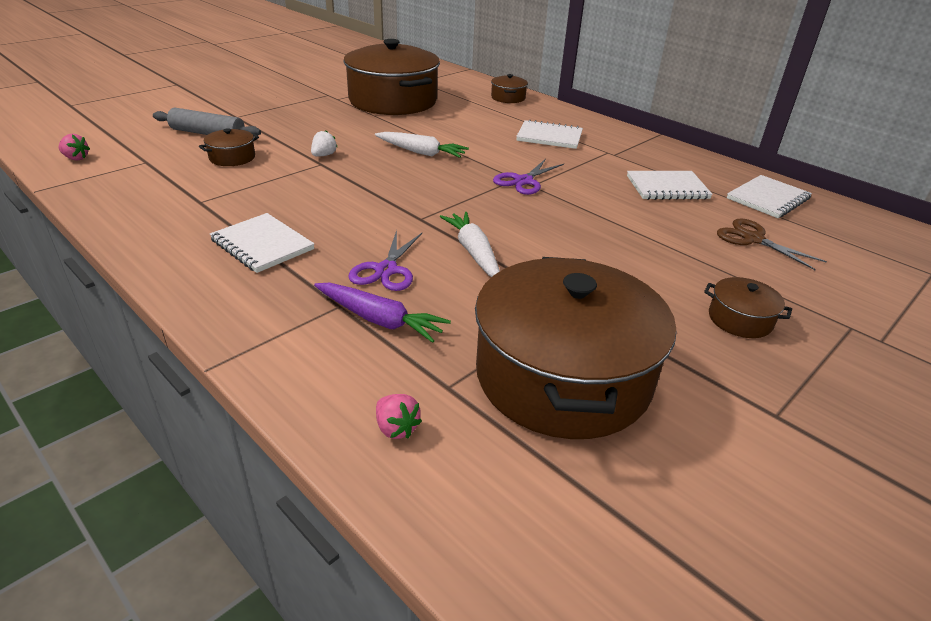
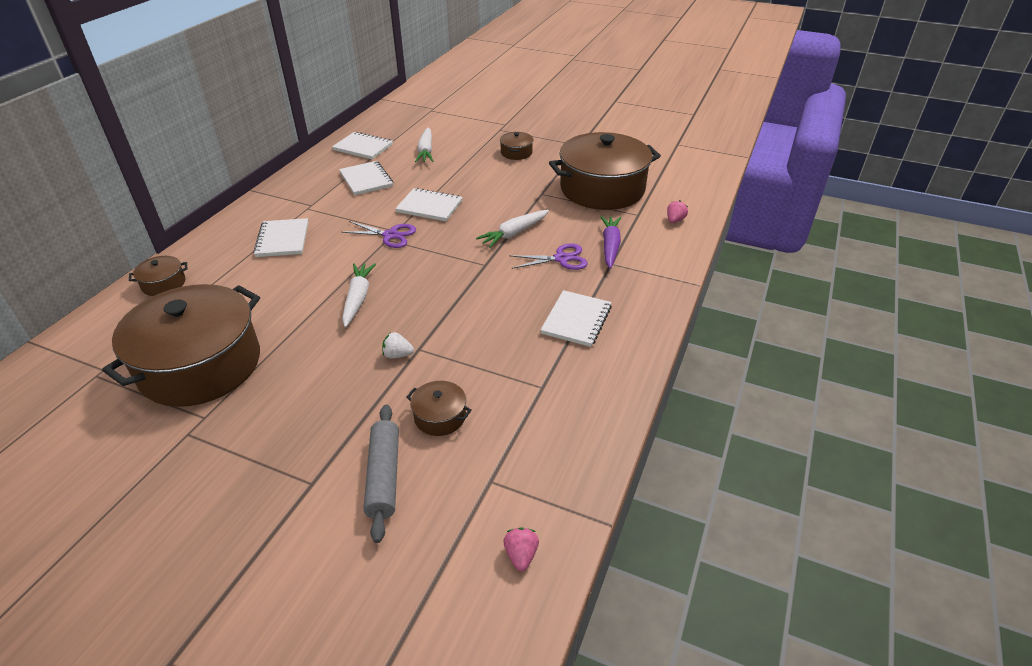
camera: 110 degrees left, 5 degrees up
brown scissors [717,219,827,270] -> white carrot [415,127,433,162]
none -> white notebook [395,188,463,221]

